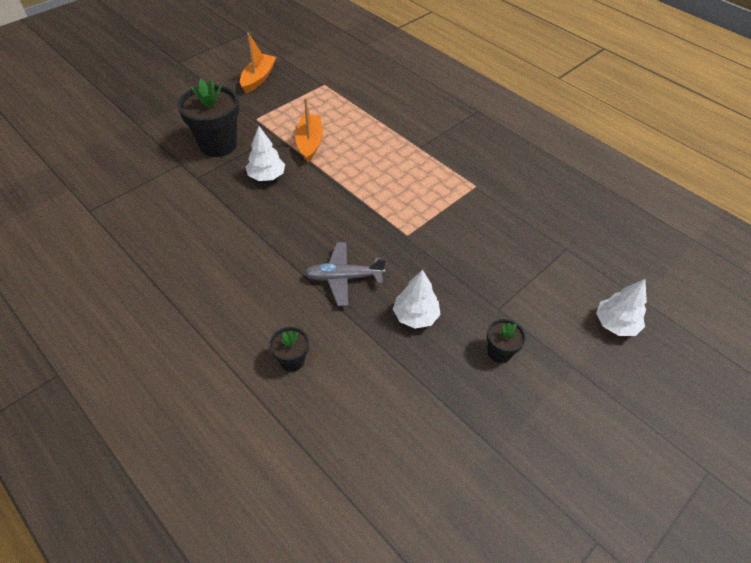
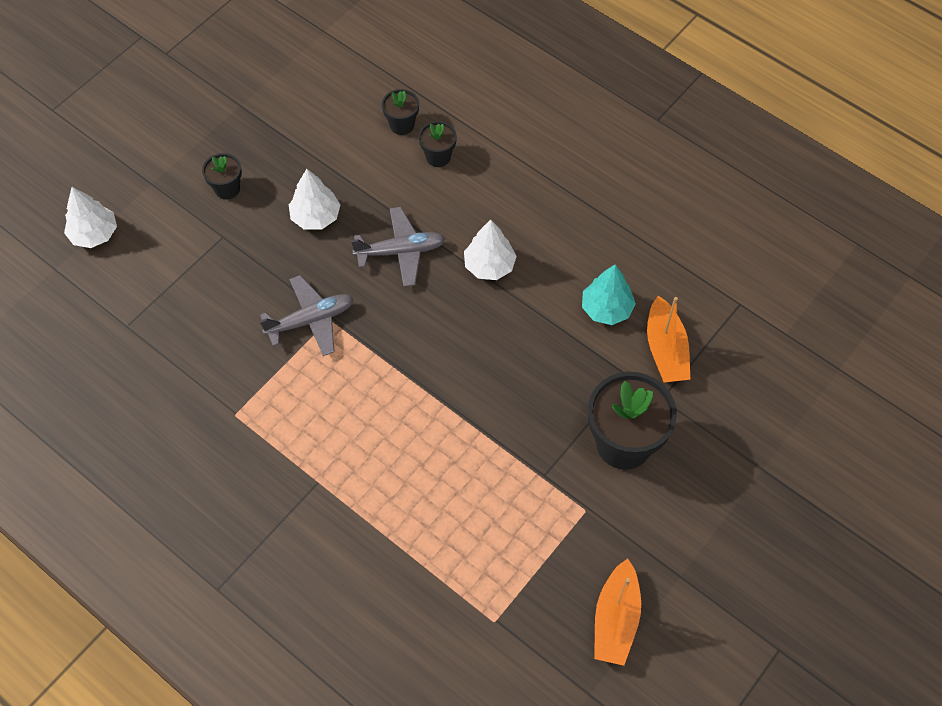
camera: 175 degrees right, 10 degrees up
white tree [246,126,285,181] -> white tree moved to [464,219,517,280]
orange boat [295,98,323,162] -> orange boat moved to [647,296,691,382]
none -> grey plane [260,275,354,356]
none -> black flower pot [382,89,419,135]
none -> turquoise tree [582,265,636,325]

